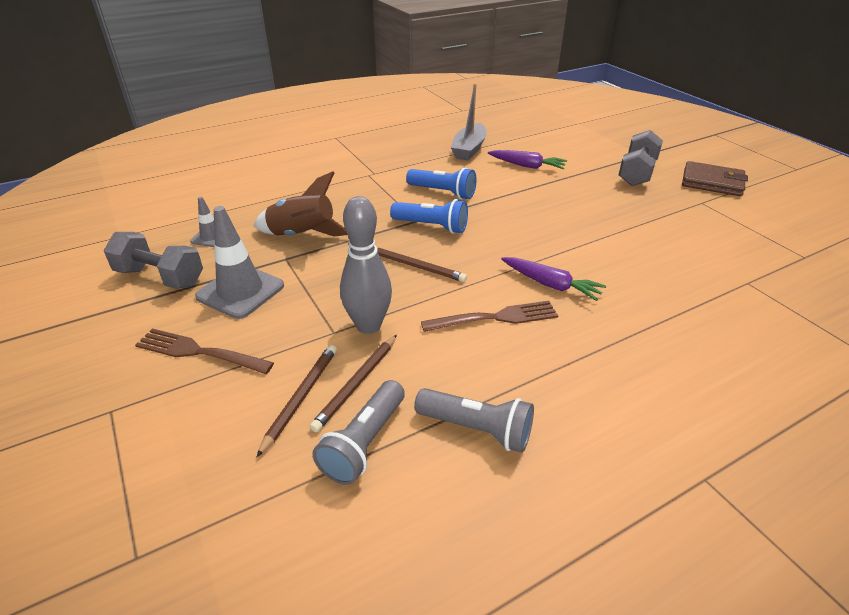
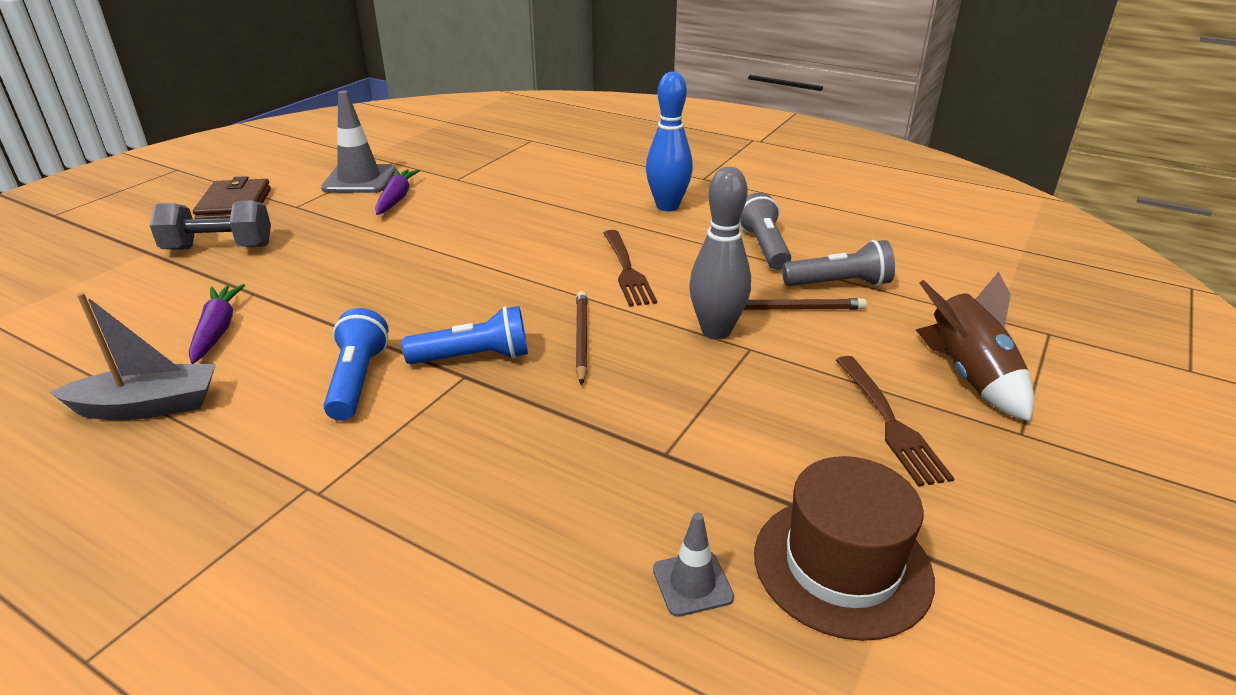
camera: 120 degrees left, 5 degrees down
grey dumbbell [104,232,203,289] -> brown hat [754,456,935,641]
grey traffic cone [195,206,284,319] -> grey traffic cone moved to [321,91,396,193]
brown rocket [254,171,347,236] -> brown rocket moved to [916,272,1034,422]
brown pencil [257,345,337,457] -> none
blue flashlight [390,199,468,234] -> blue flashlight turned 90 degrees clockwise [402,306,528,364]
brown fork [421,301,558,332] -> brown fork turned 150 degrees counterclockwise [603,230,657,307]
purple carrot [501,257,606,301] -> purple carrot moved to [375,169,420,215]
none -> blue bowling pin [646,72,693,211]

